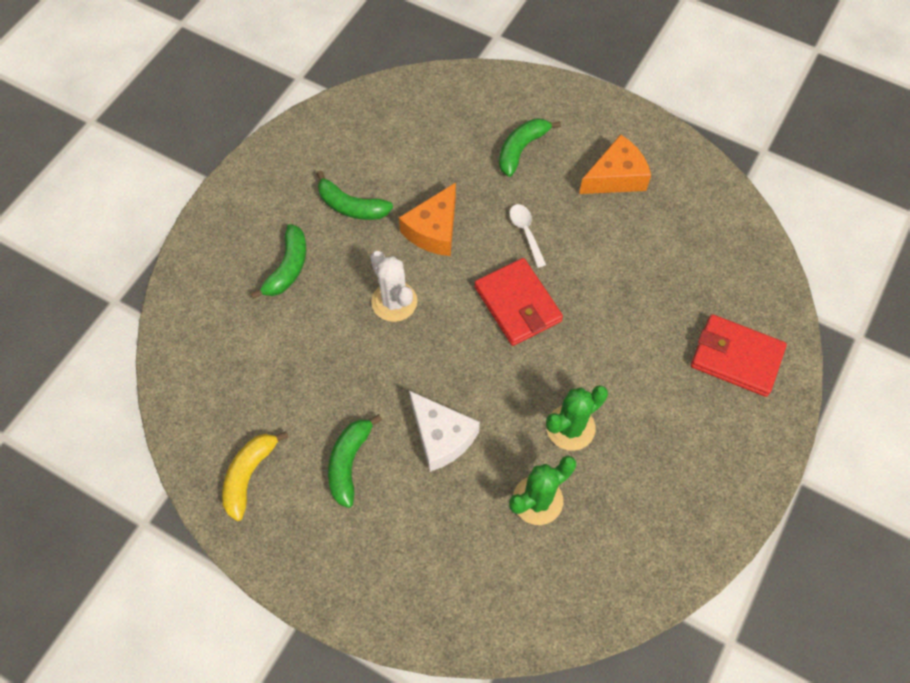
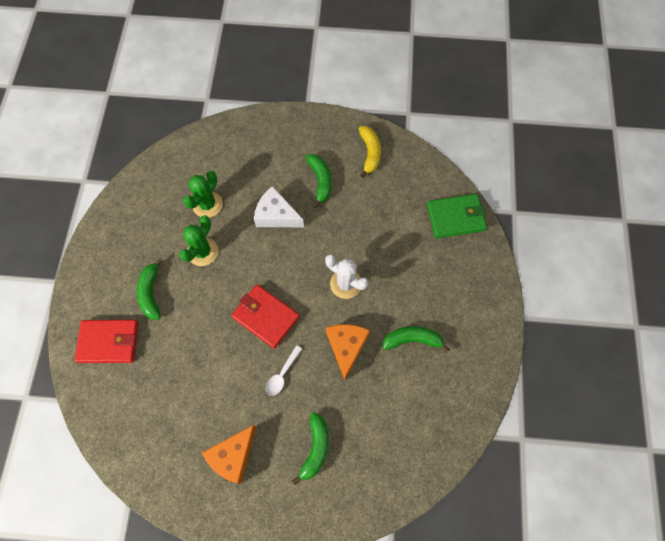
camera: 155 degrees right, 5 degrees up
green banana [251,224,306,299] -> green banana moved to [137,258,163,320]
white spoon [510,204,546,268] -> white spoon turned 75 degrees clockwise [266,345,302,396]
none -> green wallet [427,194,487,238]

